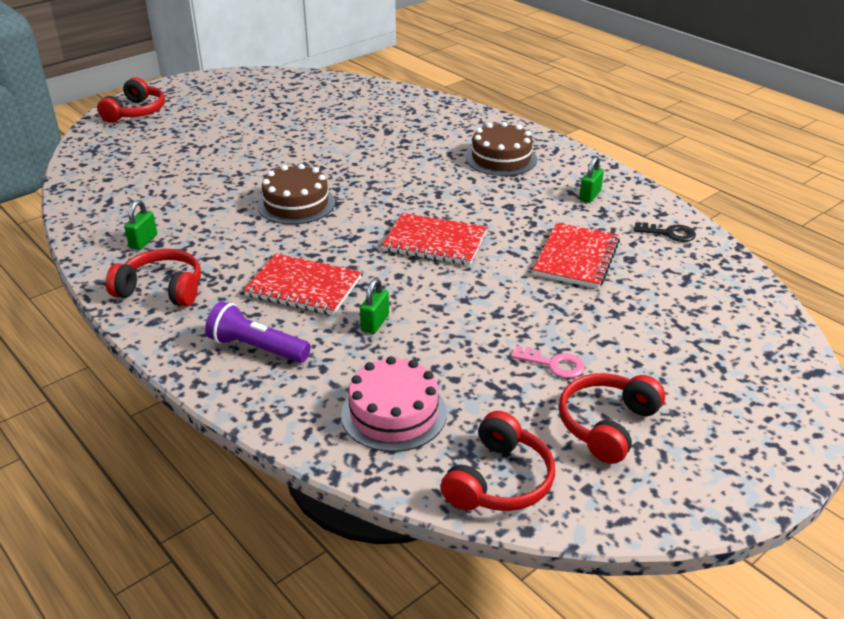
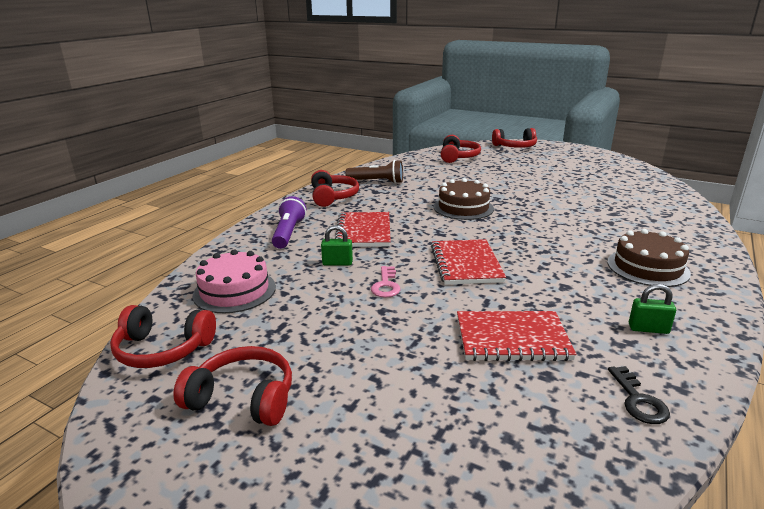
camera: 70 degrees right, 10 degrees down
green padlock [124,200,157,250] -> brown flashlight [345,160,403,184]
pink key [511,345,585,378] -> pink key moved to [371,266,401,298]
none -> red headphones [441,135,481,163]

